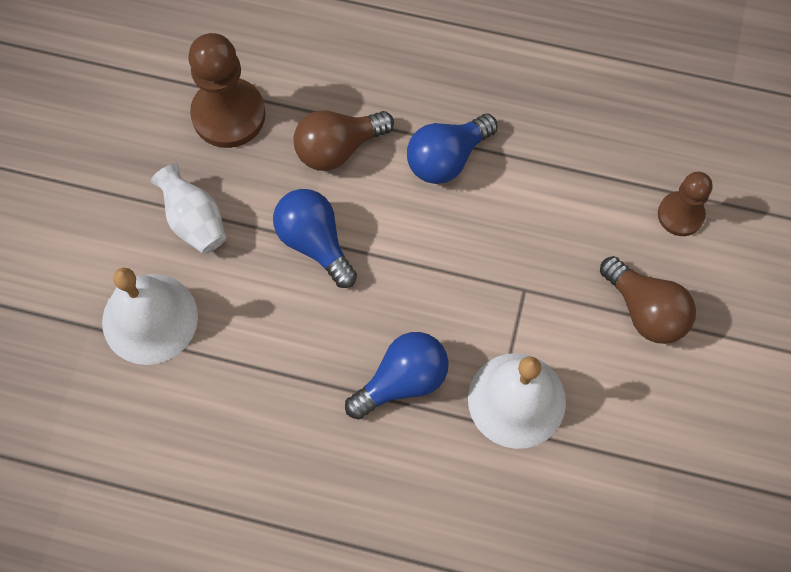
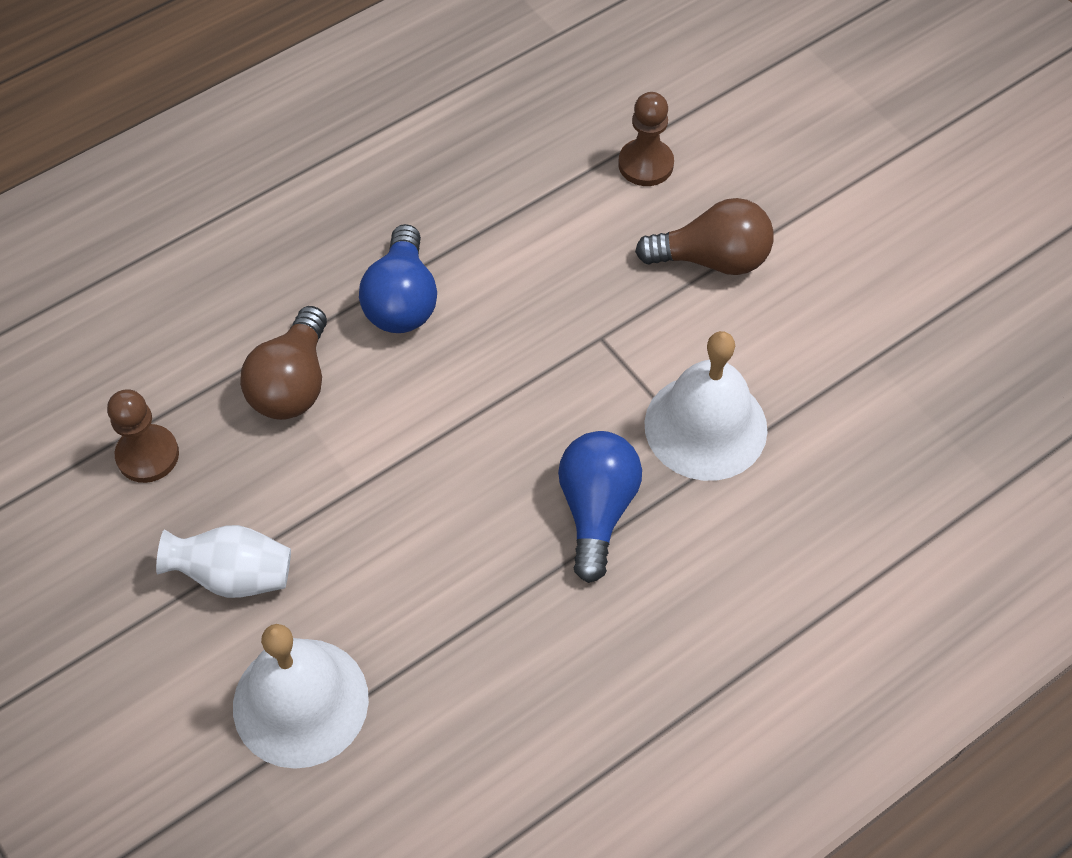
camera: 50 degrees left, 10 degrees down
brown pawn [188,33,266,148] -> brown pawn [107,389,179,483], size x0.61
blue light bulb [273,189,357,288] -> none

